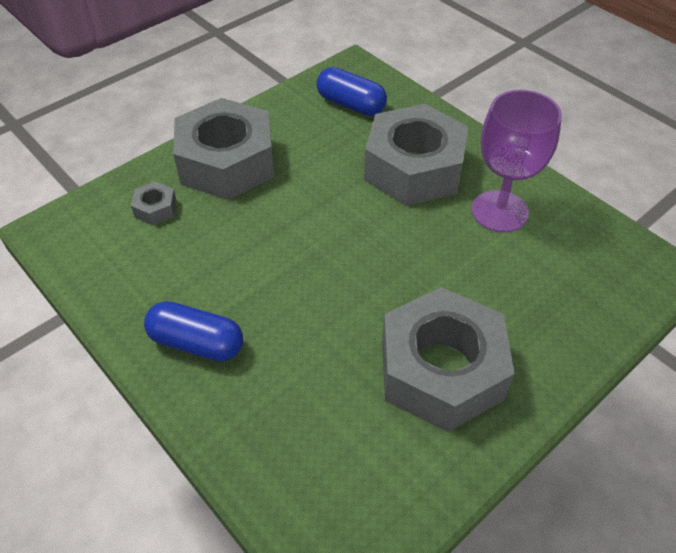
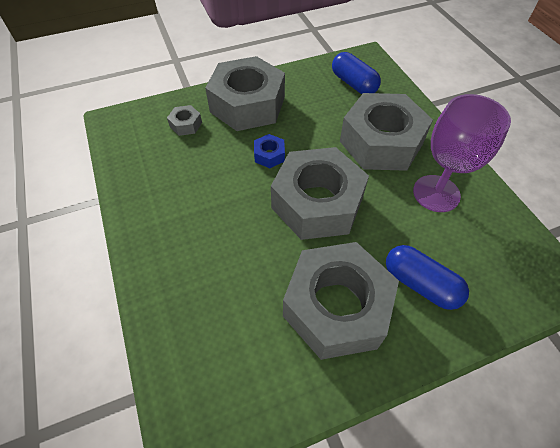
camera: 20 degrees right, 5 degrees up
blue capsule [144,301,243,362] -> blue capsule moved to [386,245,469,310]
none -> blue nut [254,134,285,168]
none -> grey nut [271,147,369,240]

